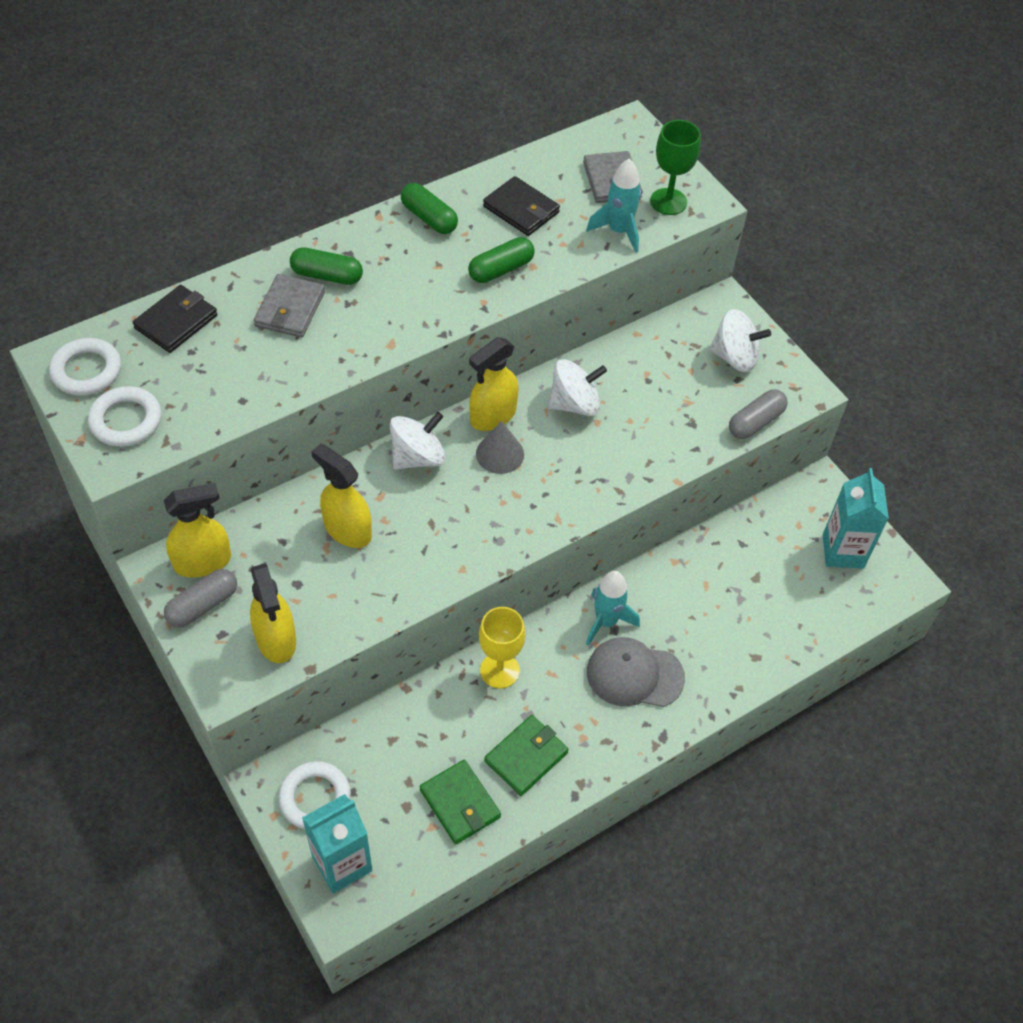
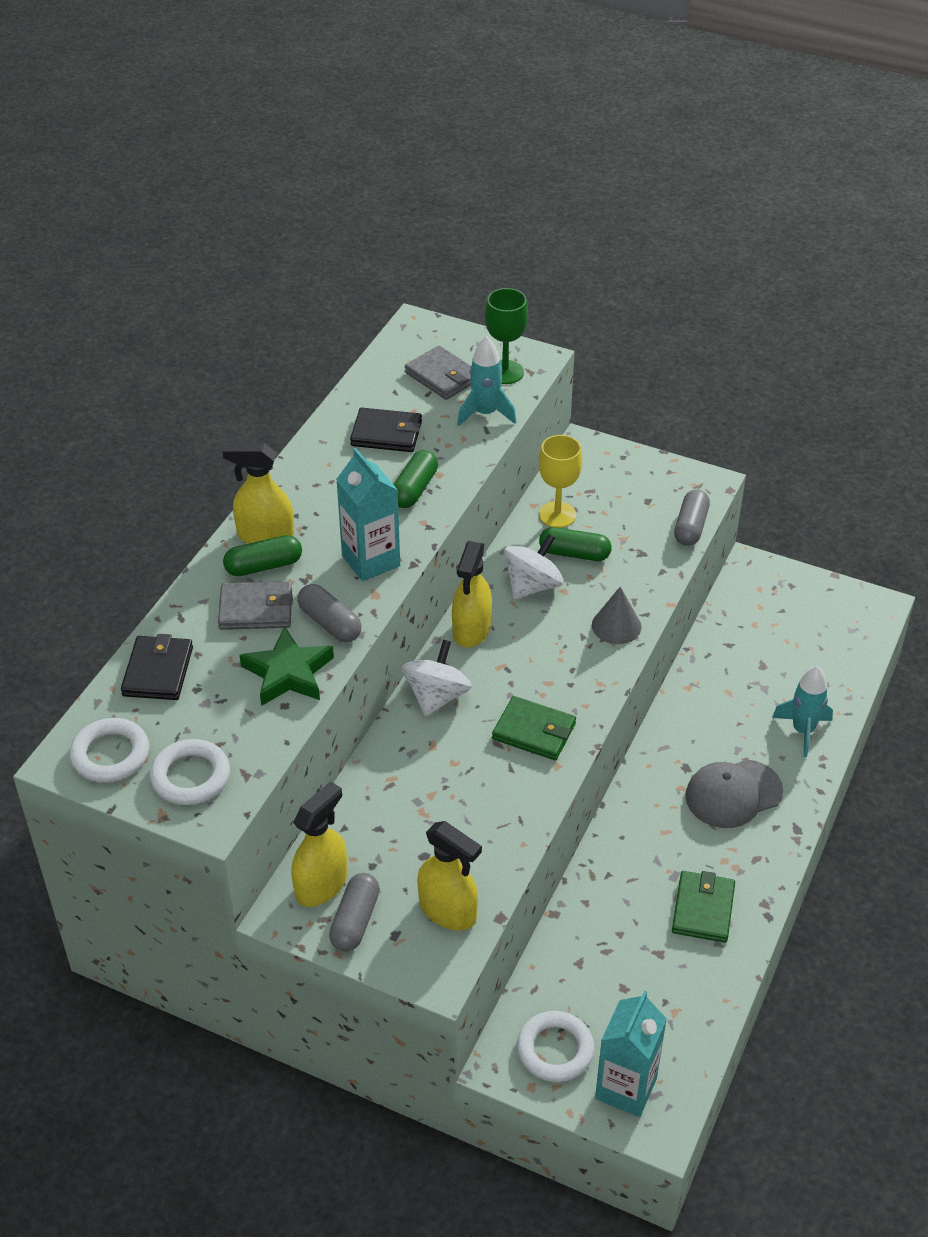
camera: 30 degrees left, 10 degrees down
grey wallet [254,274,325,337] -> grey wallet turned 75 degrees counterclockwise [218,581,293,630]
yellow spray bottle [311,444,372,548] -> yellow spray bottle moved to [222,443,294,544]
green capsule [401,183,458,234] -> green capsule moved to [539,527,612,561]
green wallet [420,760,501,844] -> green wallet moved to [492,696,576,760]
grey cone [476,421,524,474] -> grey cone moved to [592,587,641,644]
yellow goblet [479,607,526,689] -> yellow goblet moved to [539,435,582,528]
turquoise rocket [586,571,640,646] -> turquoise rocket moved to [772,665,833,757]
white spinning top [709,309,771,372] -> none
turquoise carton [823,468,889,569] -> turquoise carton moved to [336,448,400,581]
none -> green star [240,626,334,706]
none -> grey capsule [297,584,362,642]

